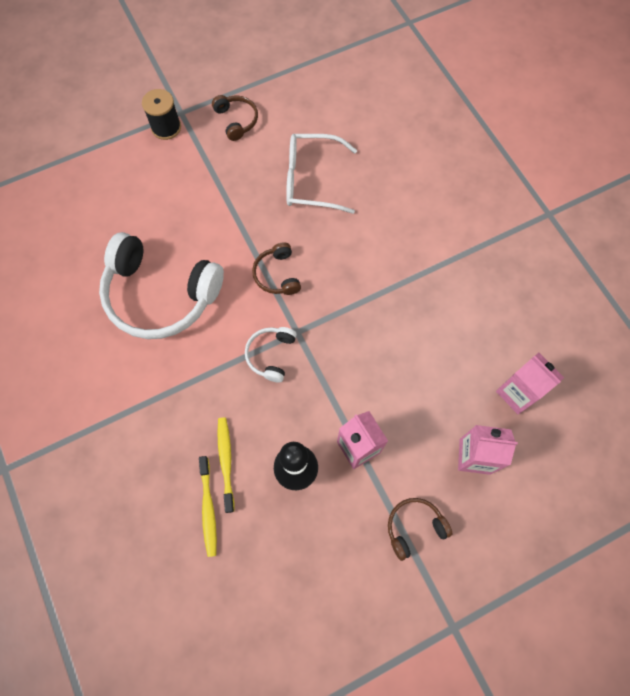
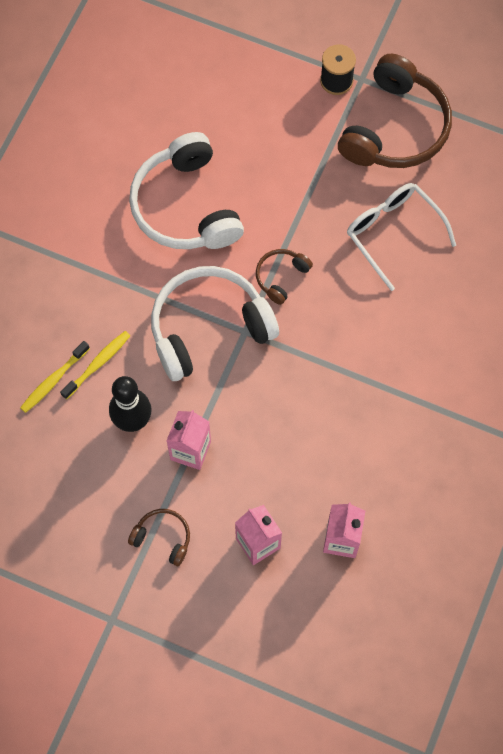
camera: 50 degrees right, 0 degrees up
brown headphones [212,95,258,141] -> brown headphones [338,54,452,168], size x2.17
white headphones [245,327,297,382] -> white headphones [151,266,279,381], size x2.17

